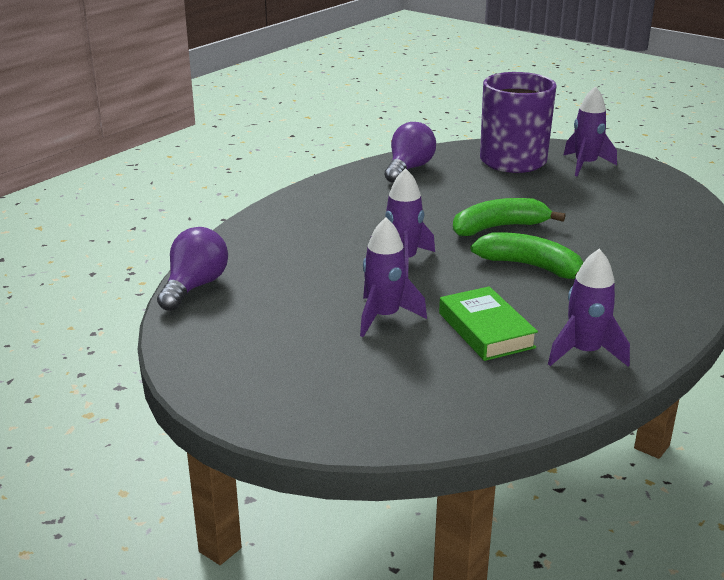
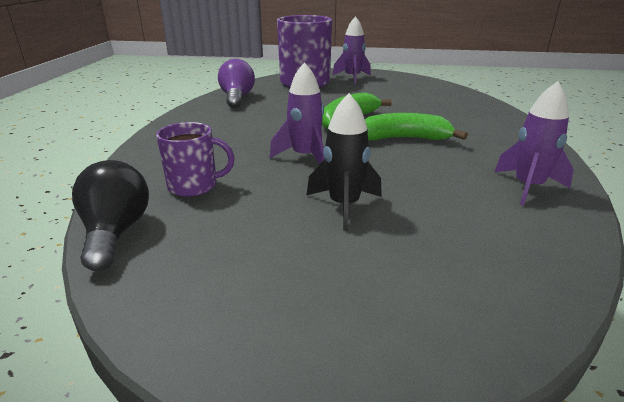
camera: 30 degrees left, 0 degrees up
purple light bulb [157,227,228,311] -> black light bulb [72,160,149,271]
purple rocket [360,217,427,337] -> black rocket [307,93,382,231]
green book [439,286,538,361] -> none
none -> purple mug [156,122,235,197]

